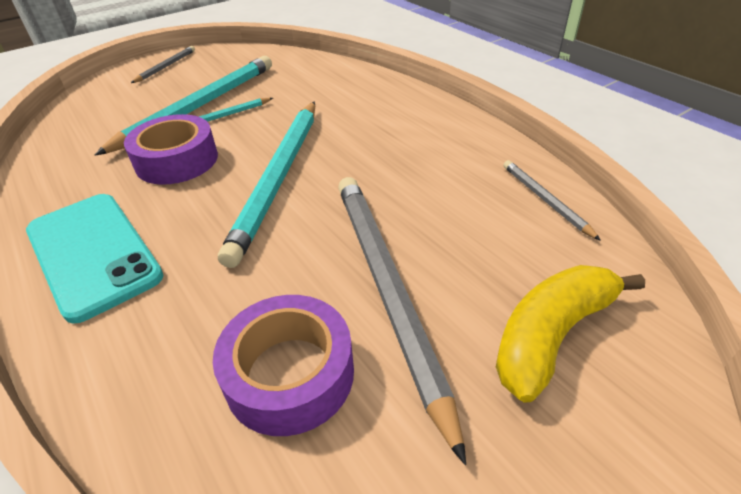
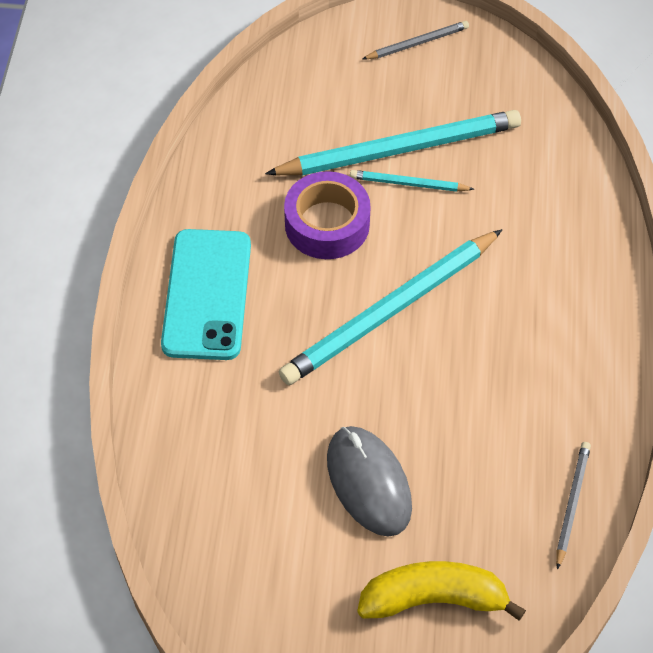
camera: 40 degrees right, 15 degrees up
purple tape [213,295,354,436] -> none
grey pencil [338,177,466,465] -> grey mouse [327,426,412,537]

